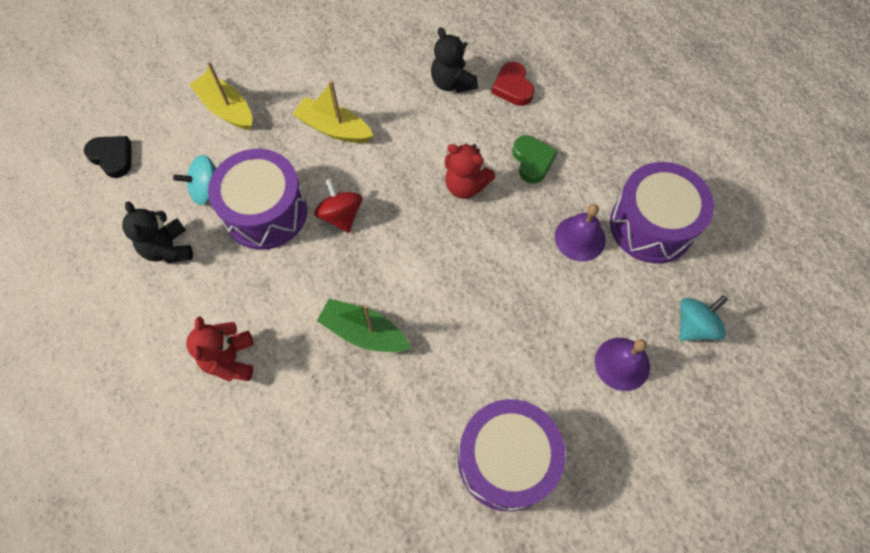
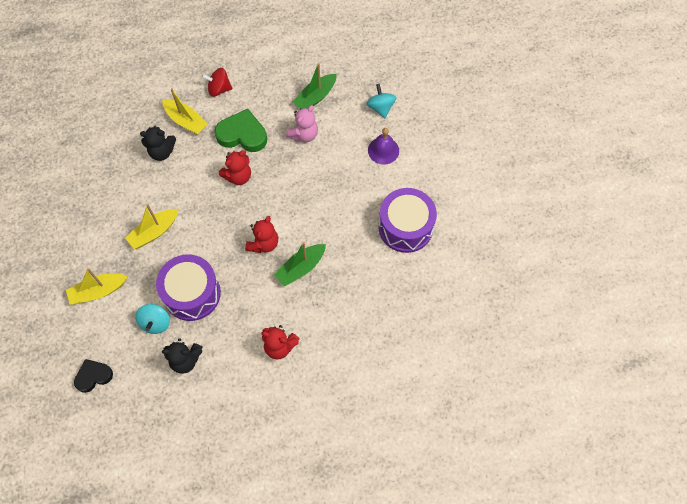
camera: 65 degrees left, 0 degrees up
red spinning top [314,179,362,233] -> red spinning top moved to [202,68,233,97]
red heart [492,62,534,106] -> yellow boat [162,88,208,135]
green heart [513,135,557,183] -> green heart [215,109,267,152], size x1.59
purple bell [555,204,606,261] -> pink teddy bear [286,105,318,142]
purple drum [610,162,714,264] -> green boat [293,63,337,109]
none -> red teddy bear [245,216,278,253]

